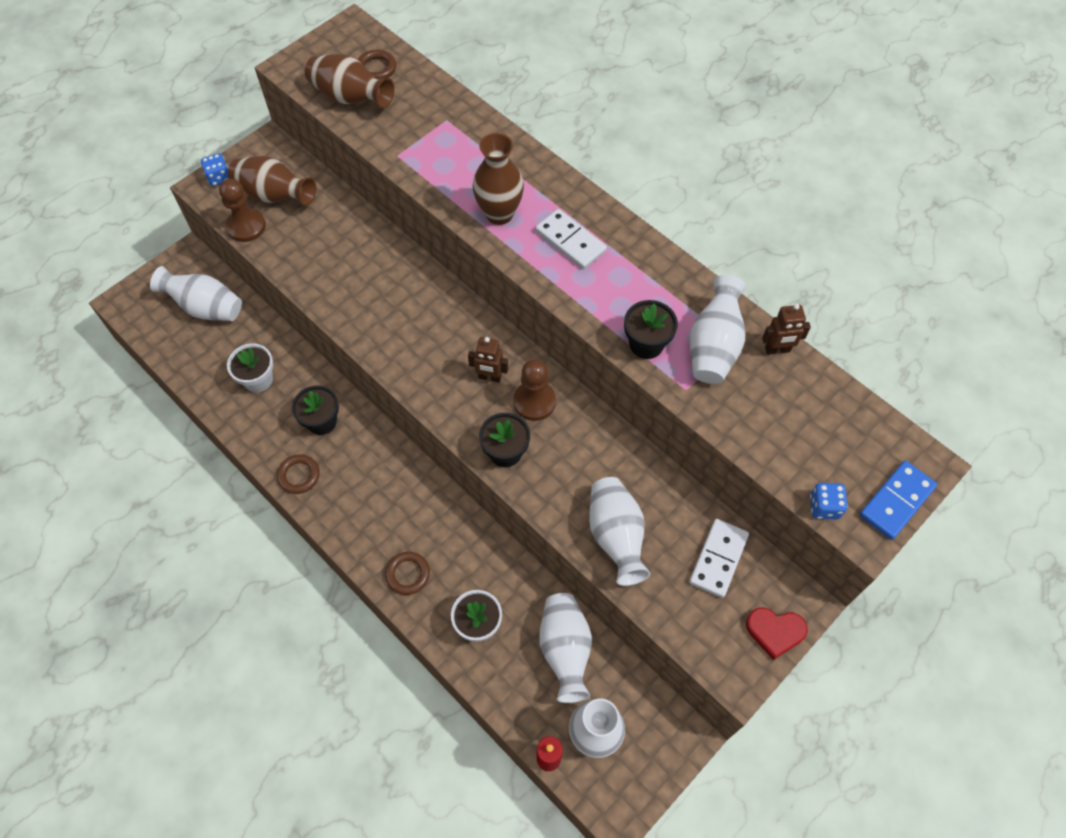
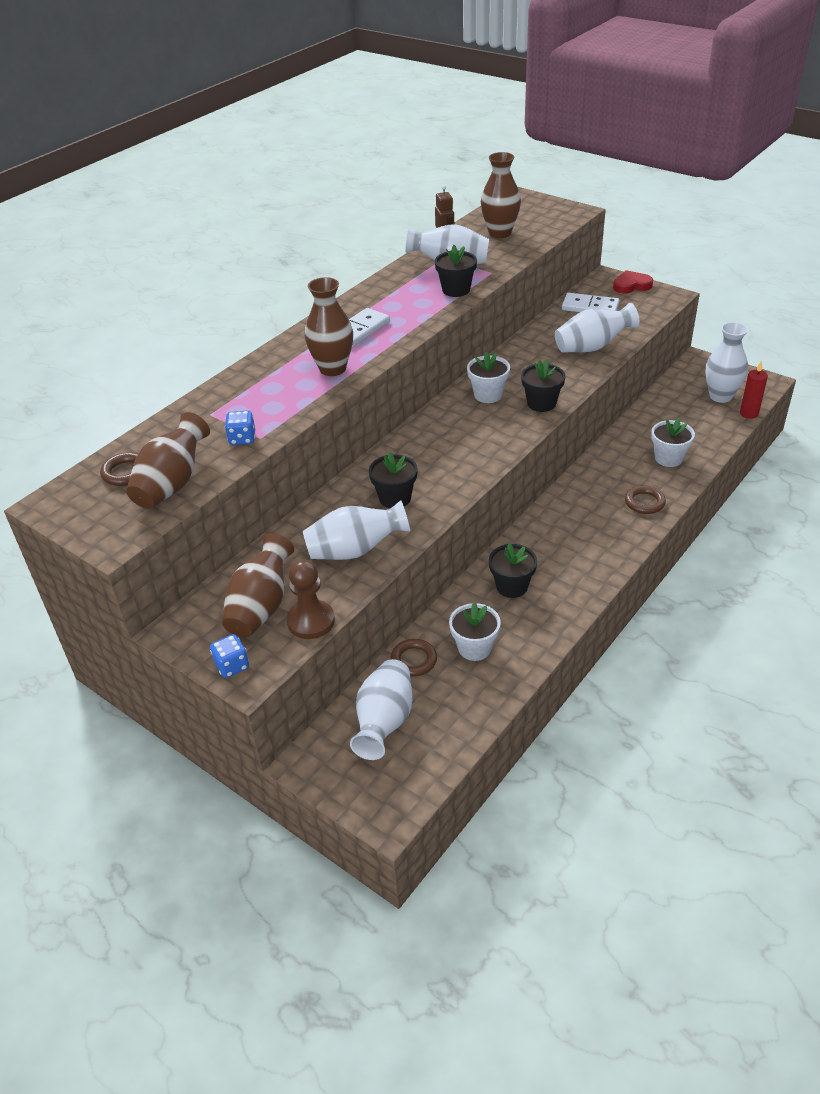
camera: 95 degrees left, 20 degrees down
brown ring [277,454,320,494] -> brown ring moved to [390,639,437,677]
brown robot [468,337,508,383] -> none
brown pawn [513,359,556,421] -> white flower pot [467,351,510,403]
white vase [539,593,592,703] -> white vase moved to [303,500,410,560]
red heart [746,607,808,660] -> red heart turned 105 degrees counterclockwise [613,270,653,294]
blue dice [810,483,848,520] -> blue dice moved to [225,411,255,445]
blue domino [859,461,937,540] -> none
none -> black flower pot [369,452,418,508]
none -> brown vase [481,152,521,238]

